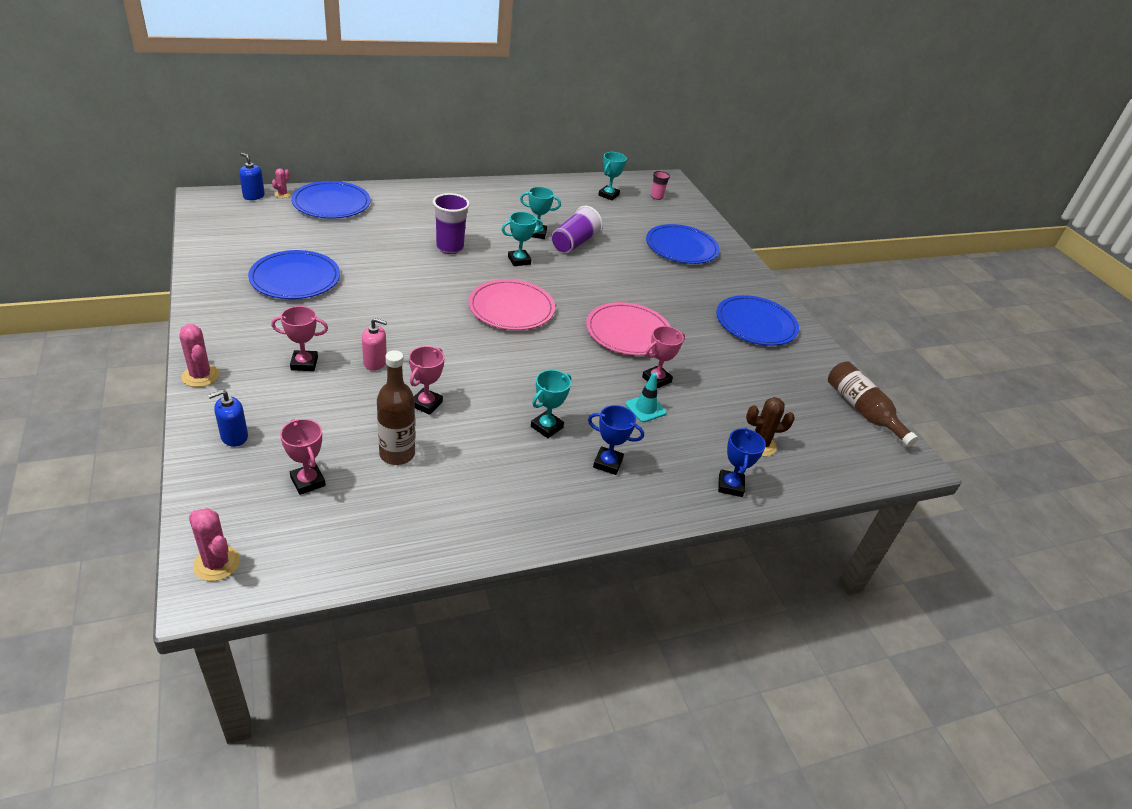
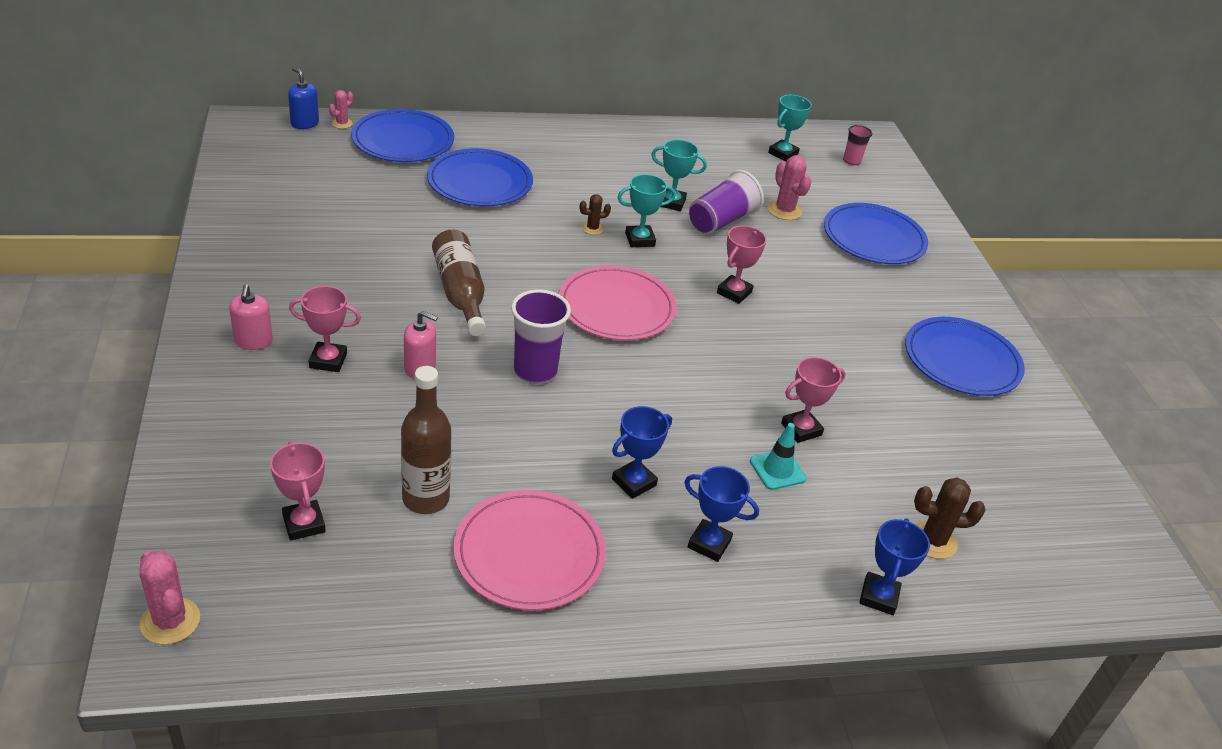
camera: 10 degrees right, 0 degrees up
pink cactus [179,324,219,387] -> pink cactus moved to [768,155,812,220]
blue soap dispenser [208,390,248,447] -> none
blue plate [248,250,340,299] -> blue plate moved to [427,148,533,206]
pink trophy [409,346,444,415] -> pink trophy moved to [717,226,767,304]
purple cup [433,193,470,254] -> purple cup moved to [511,289,571,384]
turquoise trophy [531,370,571,438] -> blue trophy [612,406,672,499]
pink plate [586,302,671,356] -> pink plate moved to [453,490,606,610]
brown bottle [828,361,918,447] -> brown bottle moved to [432,230,486,336]
none -> pink soap dispenser [229,284,273,350]
none -> brown cactus [580,194,611,235]

